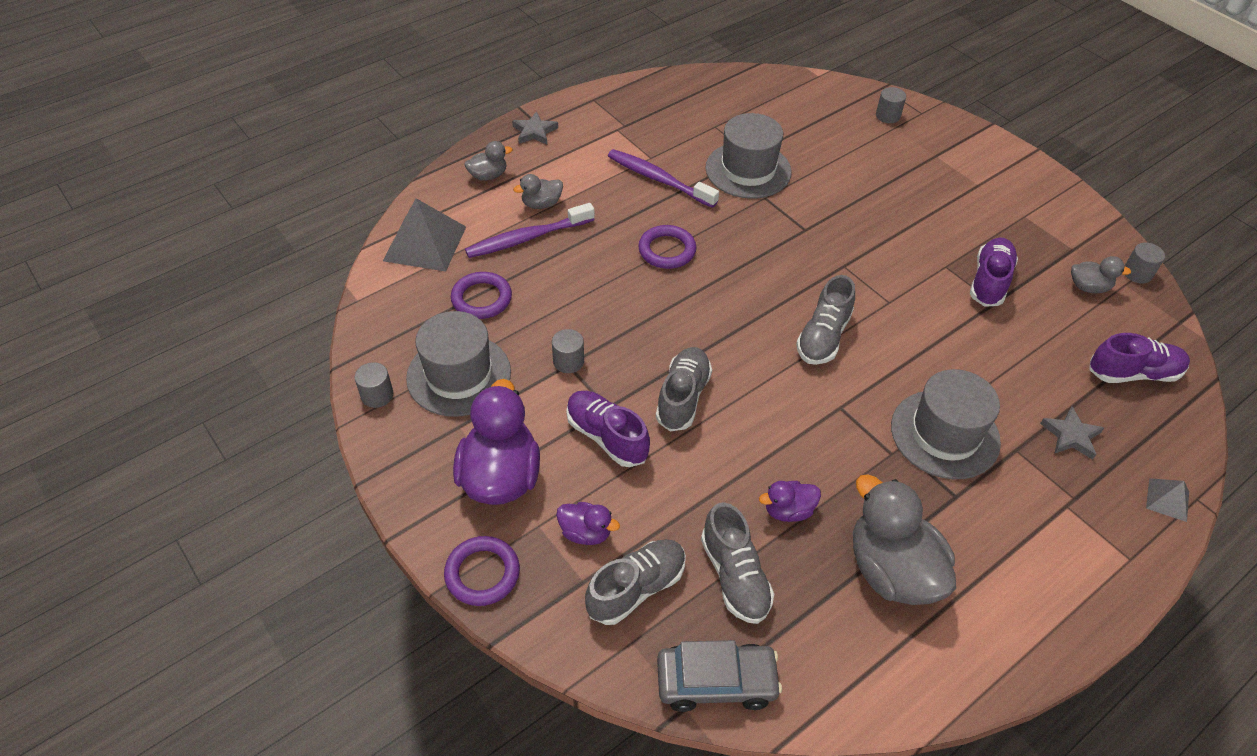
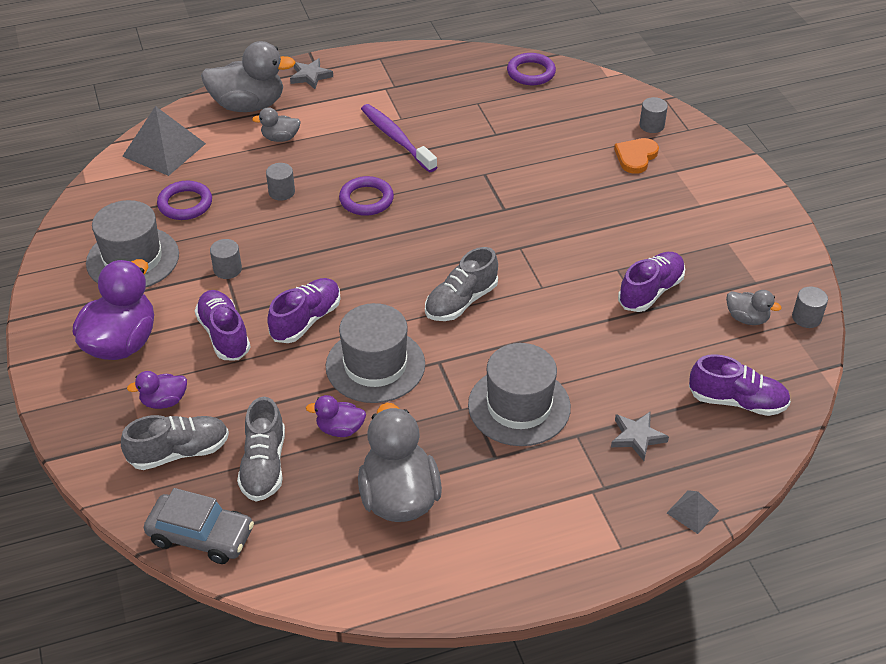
camera: 20 degrees right, 5 degrees down
grey cylinder [354,362,393,408] -> grey cylinder moved to [266,163,295,201]
purple ring [444,536,520,606] -> purple ring moved to [507,53,556,85]
grey duck [464,141,512,181] -> grey duck [201,41,296,112], size x2.02
purple toothbrush [465,203,595,258] -> none
purple duck [556,502,620,545] -> purple duck turned 120 degrees clockwise [127,371,187,409]
grey shoe [656,347,712,431] -> purple shoe [267,278,341,343]
grey hat [705,113,792,199] -> grey hat moved to [326,303,425,403]
none -> orange heart [614,138,659,174]

